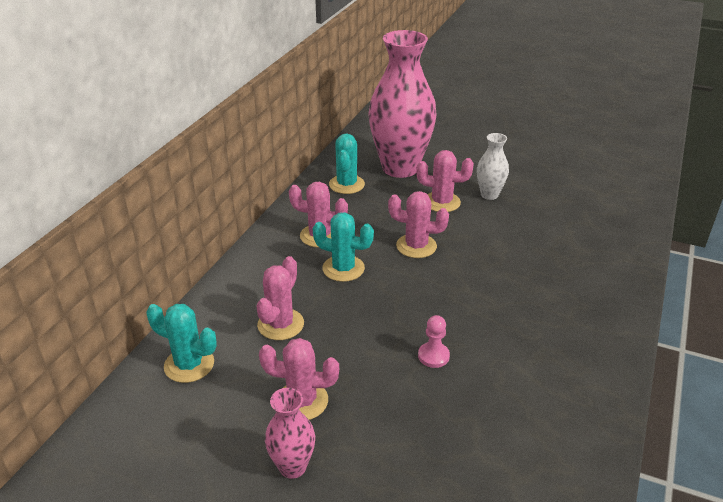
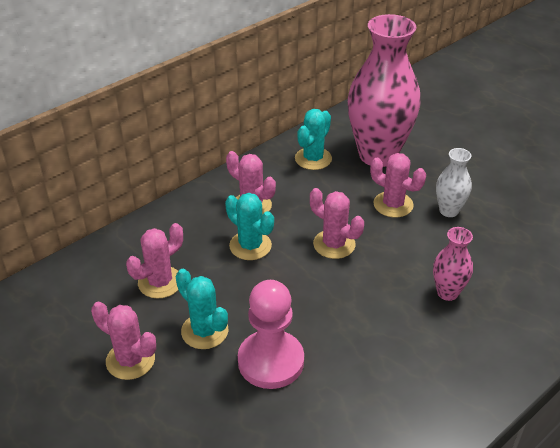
camera: 25 degrees right, 5 degrees up
turquoise cactus [147,304,217,383] -> turquoise cactus moved to [176,269,229,349]
pink vase [265,388,315,479] -> pink vase moved to [433,227,473,301]
pink pawn [418,315,450,368] -> pink pawn [238,280,304,389], size x2.10

